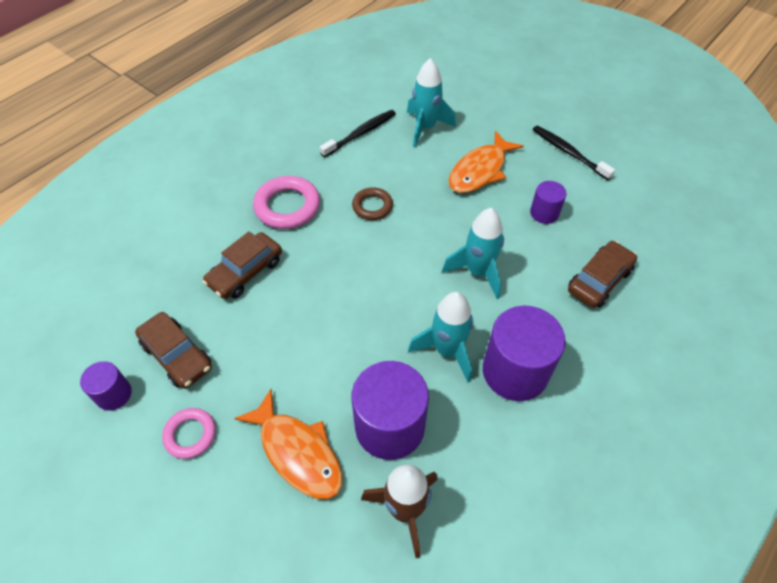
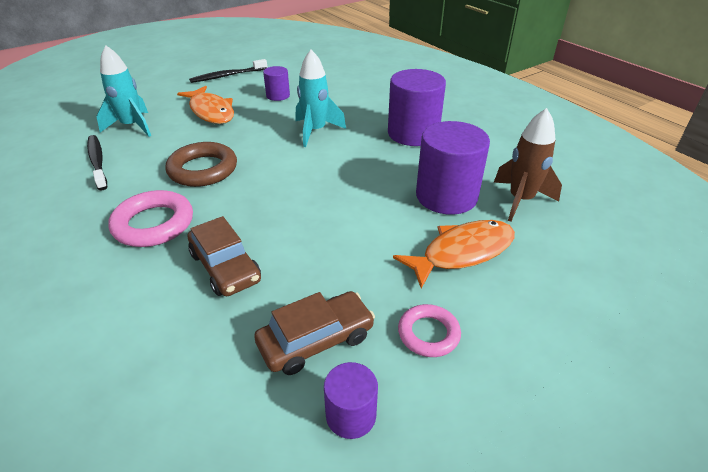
camera: 75 degrees left, 15 degrees down
brown ring [352,187,393,220] -> brown ring [165,142,237,187], size x1.62
turquoise rocket [408,292,473,382] -> none
brown car [568,241,637,308] -> none

